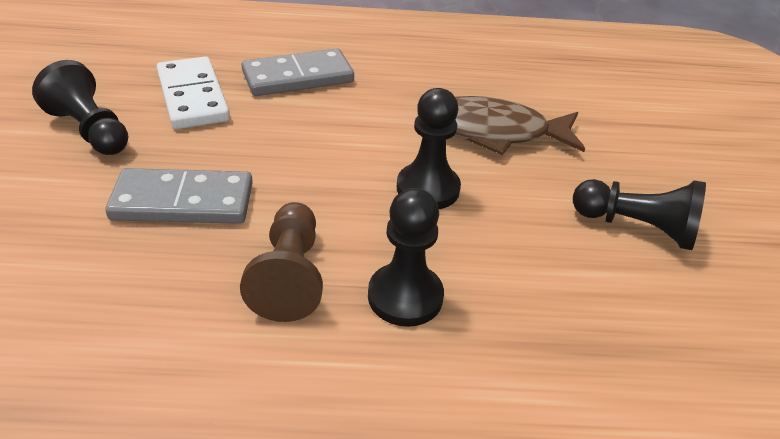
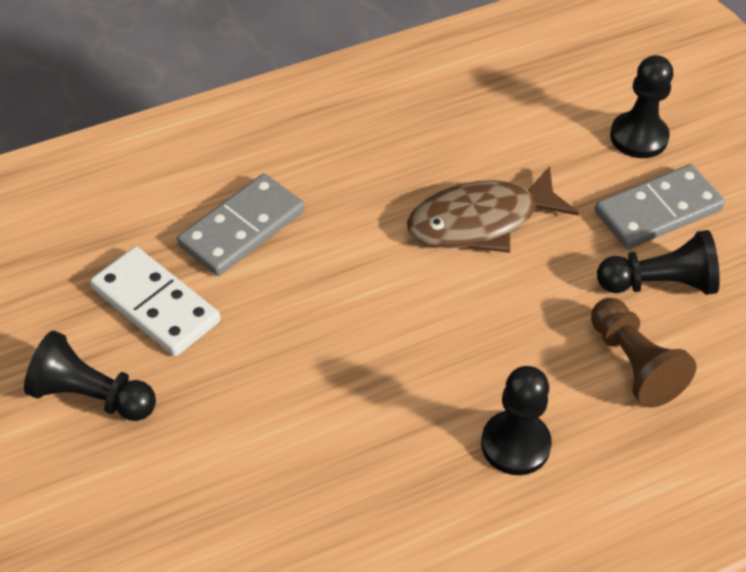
camera: 25 degrees left, 10 degrees up
grey domino [105,168,253,224] -> grey domino moved to [595,164,725,249]
brown pawn [240,202,323,322] -> brown pawn moved to [591,298,697,408]
black pawn [397,88,461,209] -> black pawn moved to [610,55,673,158]

